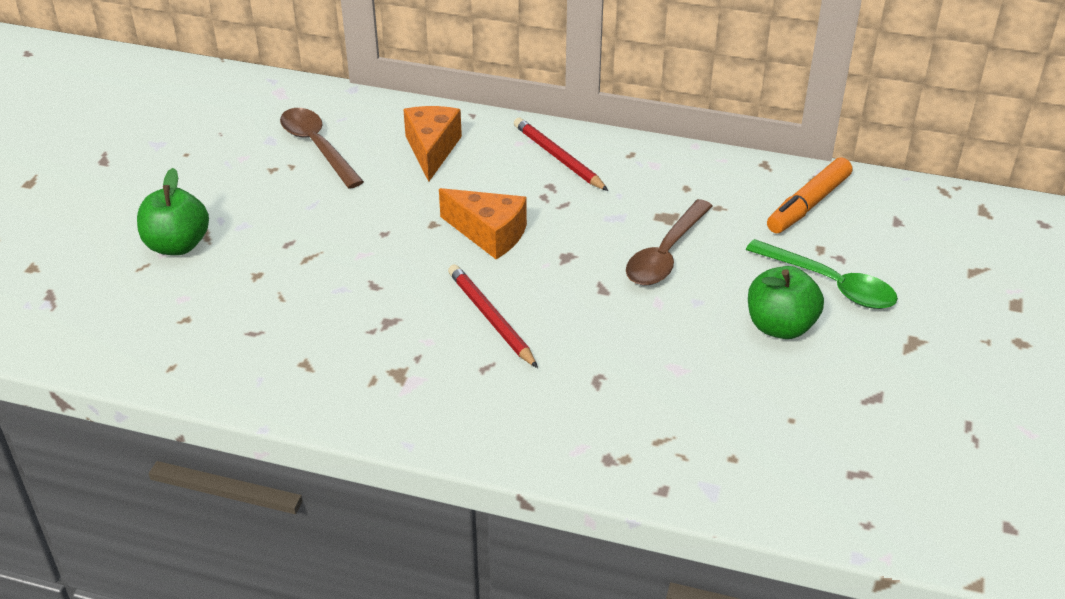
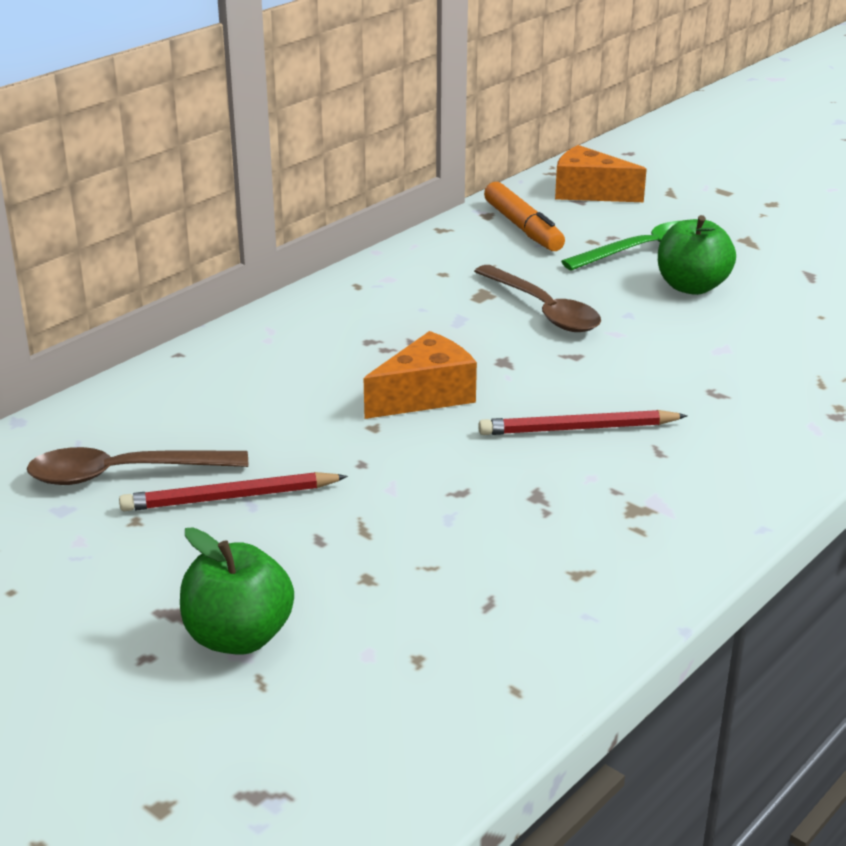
camera: 65 degrees left, 10 degrees down
orange cheese [403,106,462,182] -> orange cheese moved to [555,145,647,202]
red pencil [514,118,608,191] -> red pencil moved to [119,472,348,511]

